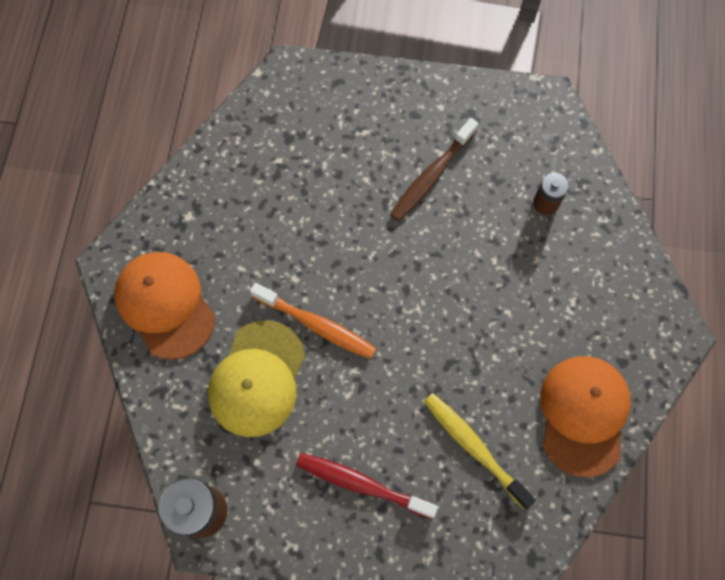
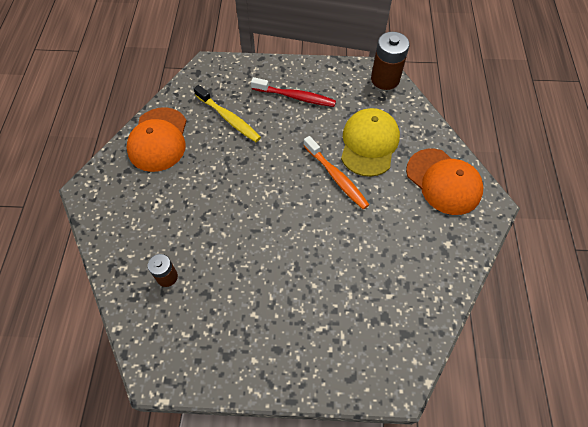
camera: 175 degrees right, 10 degrees down
orange toothbrush [250,283,376,359] -> orange toothbrush turned 150 degrees counterclockwise [303,136,369,209]
brown toothbrush [390,118,478,221] -> none

